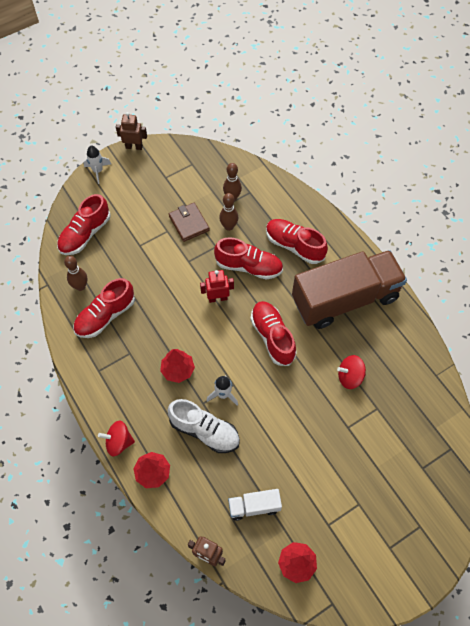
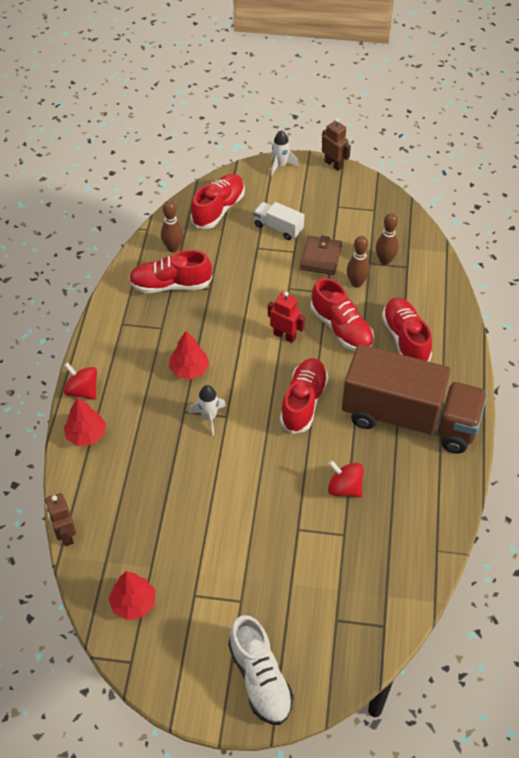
camera: 40 degrees right, 10 degrees down
red shoe [57,194,111,255] -> red shoe turned 135 degrees clockwise [191,174,245,229]
white shoe [167,399,240,453] -> white shoe moved to [228,615,294,725]
white truck [228,489,282,521] -> white truck moved to [253,202,304,240]

